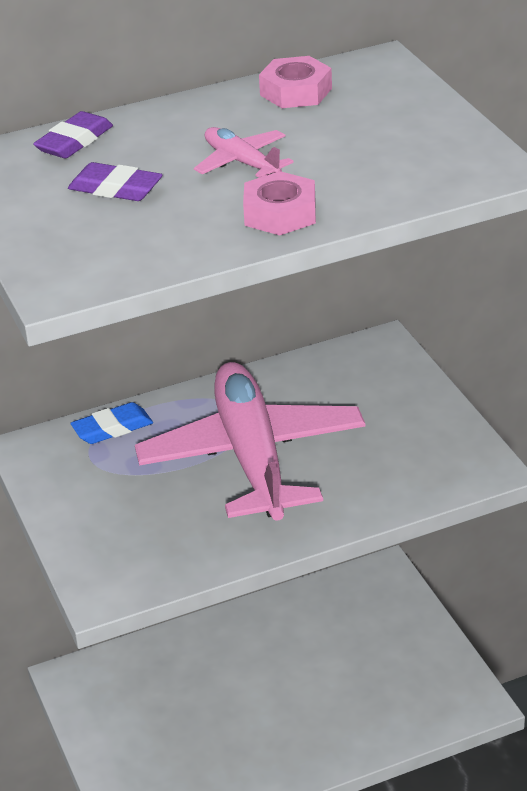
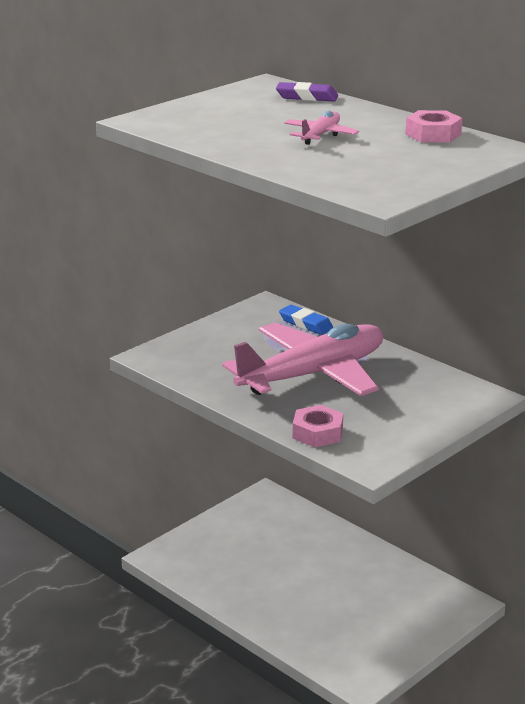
camera: 65 degrees right, 10 degrees down
purple eraser [68,162,162,201] -> none
pink nut [243,171,316,235] -> pink nut moved to [293,405,343,447]

